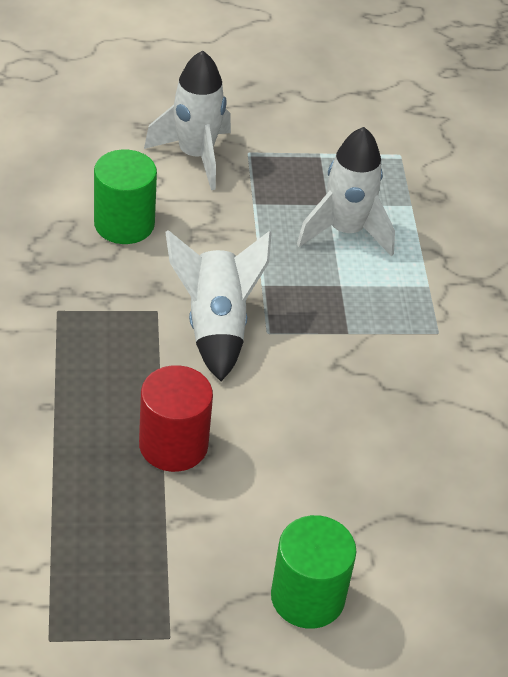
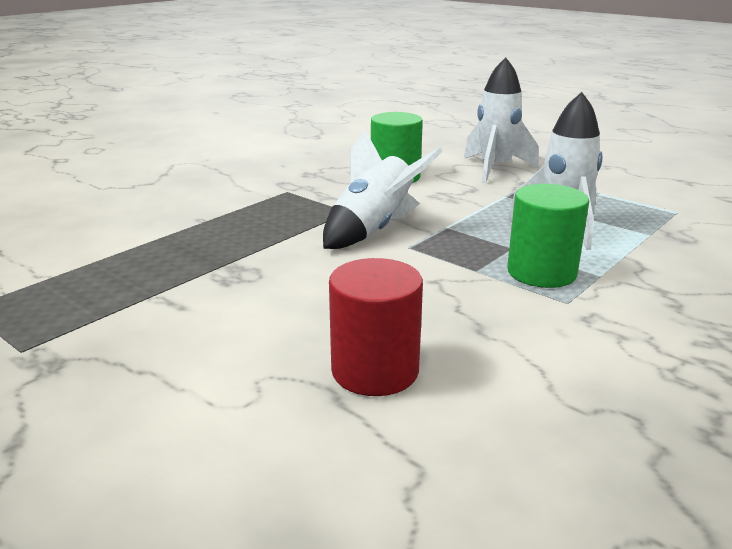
camera: 50 degrees right, 20 degrees down
red cylinder [139,365,213,472] -> red cylinder moved to [329,258,423,396]
green cylinder [271,515,356,629] -> green cylinder moved to [507,184,589,288]

